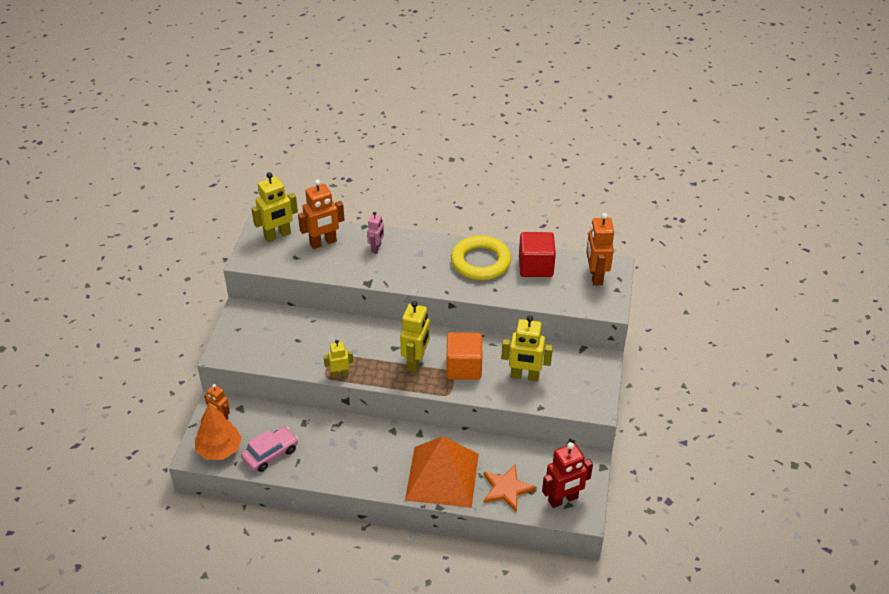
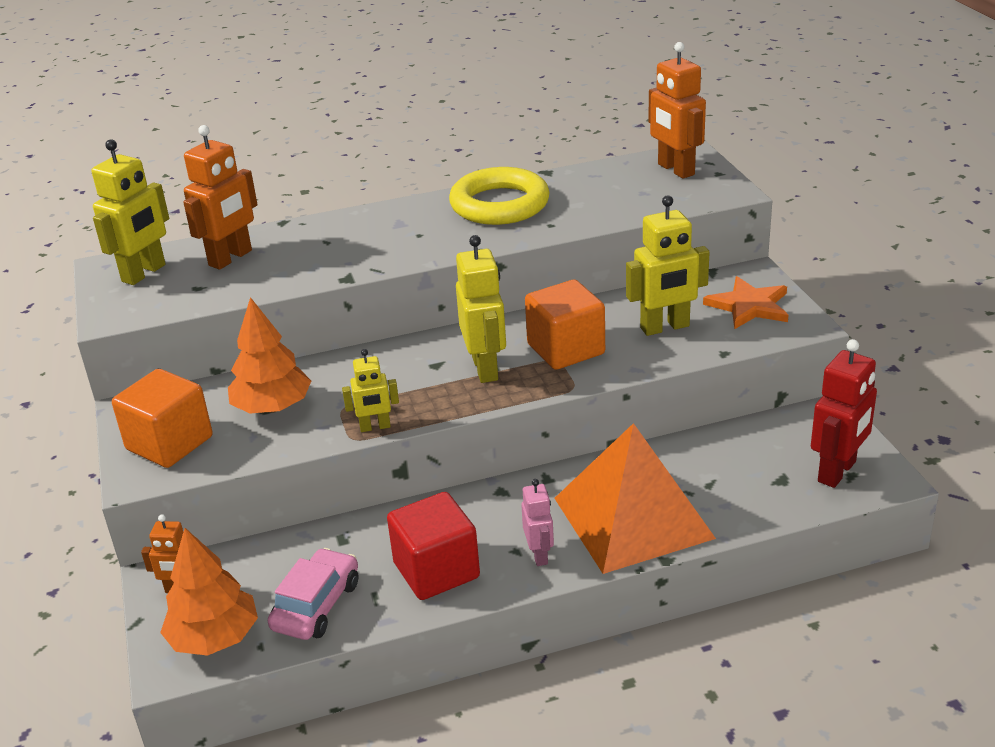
camera: 25 degrees left, 10 degrees down
yellow robot [324,340,353,378] -> yellow robot turned 150 degrees counterclockwise [342,349,399,432]
pink robot [367,212,384,253] -> pink robot moved to [521,479,554,566]
orange star [484,465,536,512] -> orange star moved to [703,276,788,329]
red cube [519,232,556,277] -> red cube moved to [387,492,480,600]
none -> orange cube [112,369,212,468]
none -> orange tree [228,297,311,414]

